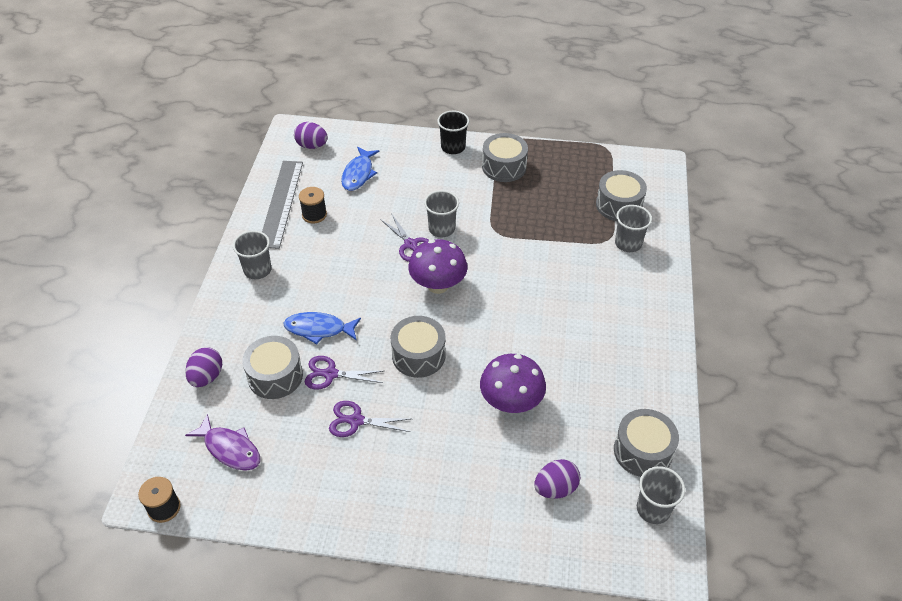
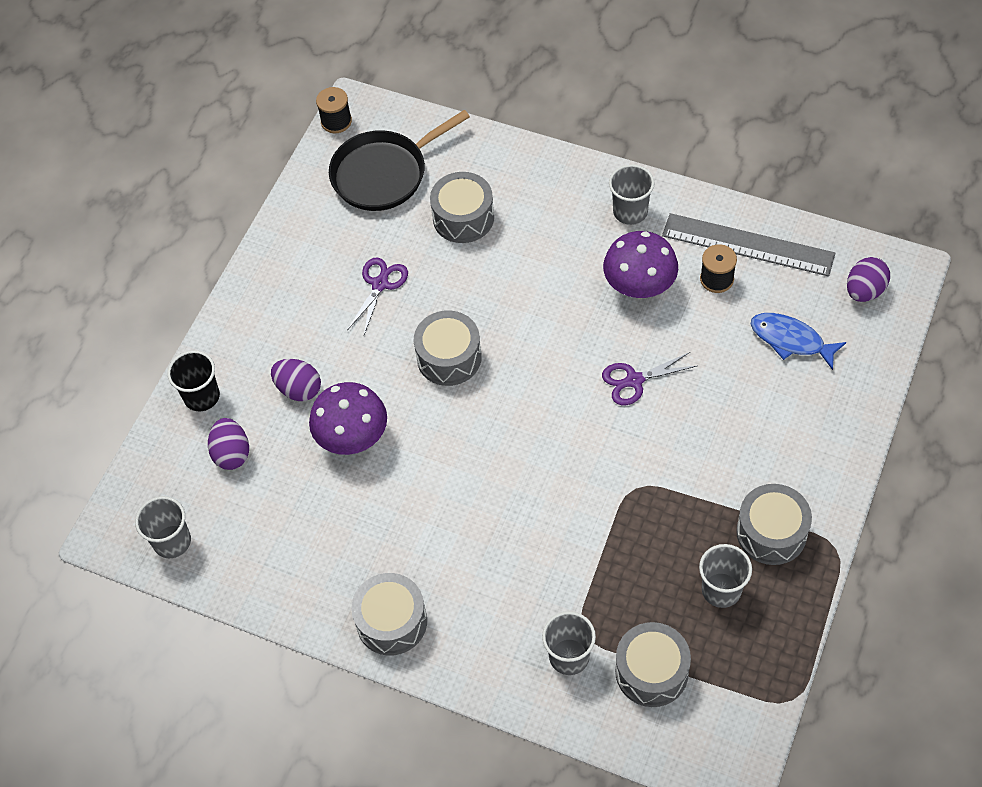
camera: 110 degrees right, 10 degrees up
purple egg [185,347,222,387] -> purple egg moved to [271,359,321,401]
purple fish [185,414,260,471] -> black pan [329,110,470,211]
blue fish [284,312,361,344] -> none
purple scissors [305,356,383,390] -> none
purple mushroom [408,239,468,294] -> purple mushroom moved to [603,231,678,298]
grey cup [424,190,459,237] -> grey cup moved to [699,544,752,608]
black cup [437,111,469,154] -> black cup moved to [167,350,220,411]
grey drum [614,409,679,477] -> grey drum moved to [351,573,427,656]

